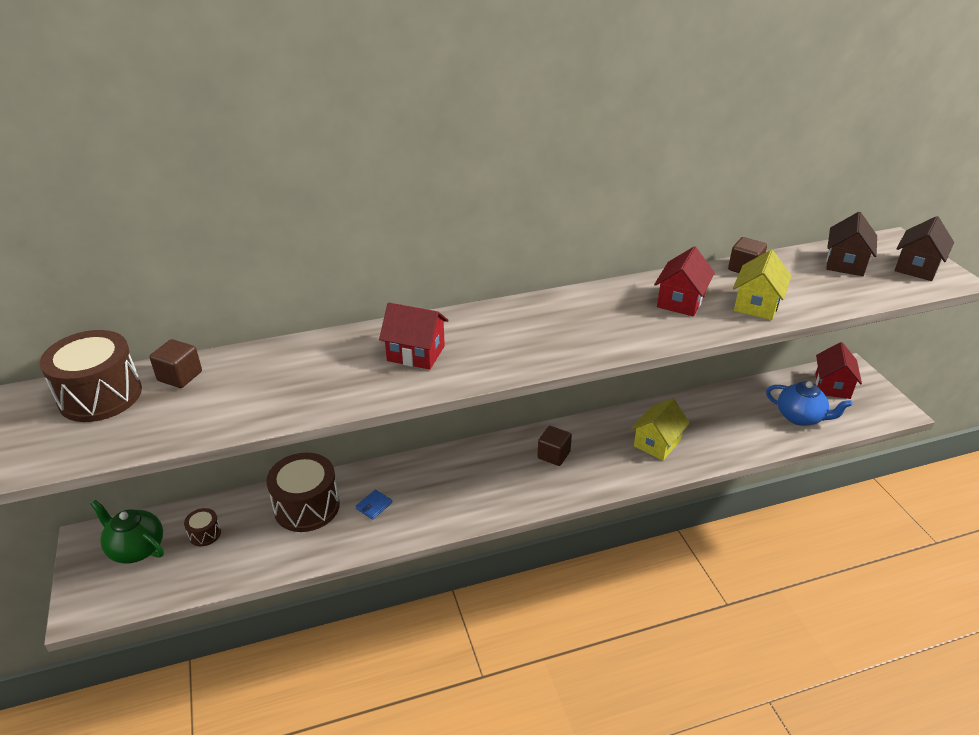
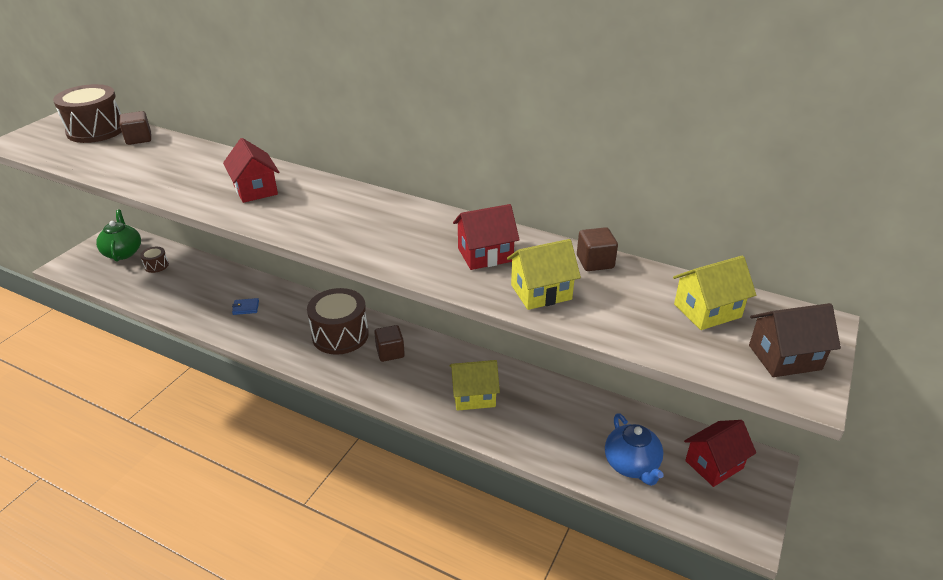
camera: 45 degrees right, 0 degrees up
brown drum [266,453,340,532] -> brown drum moved to [307,288,369,355]
brown house [826,212,877,276] -> yellow house [673,256,756,330]

